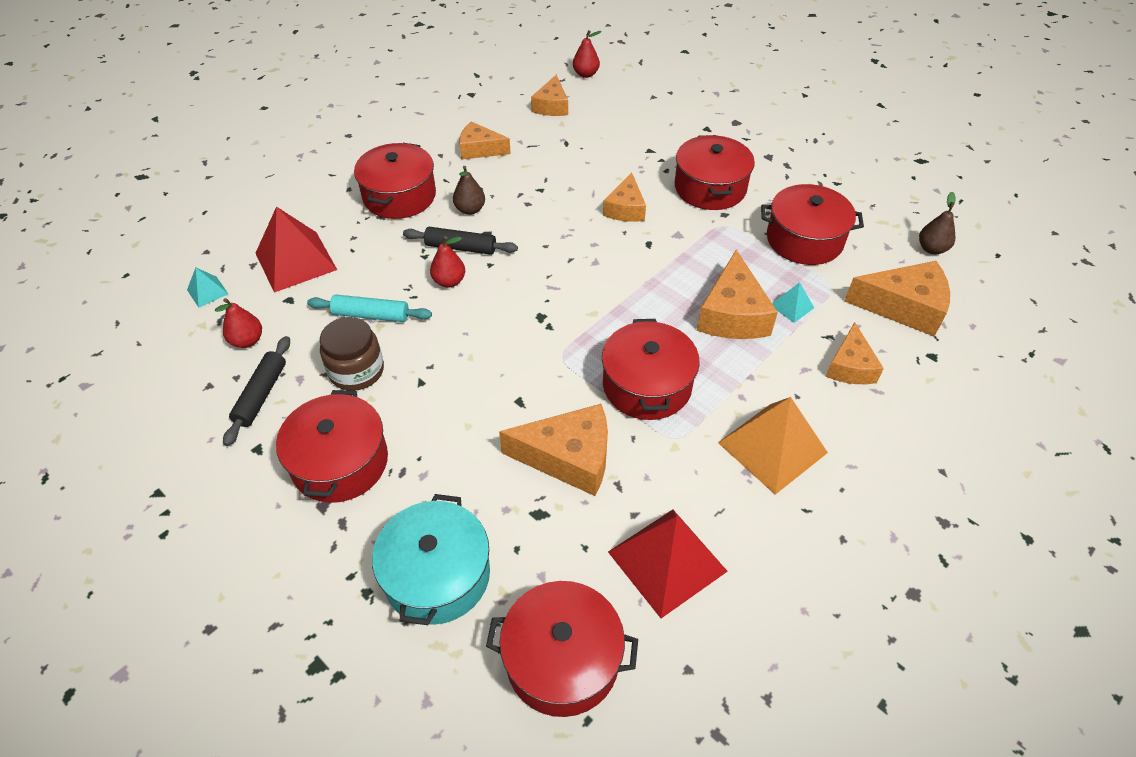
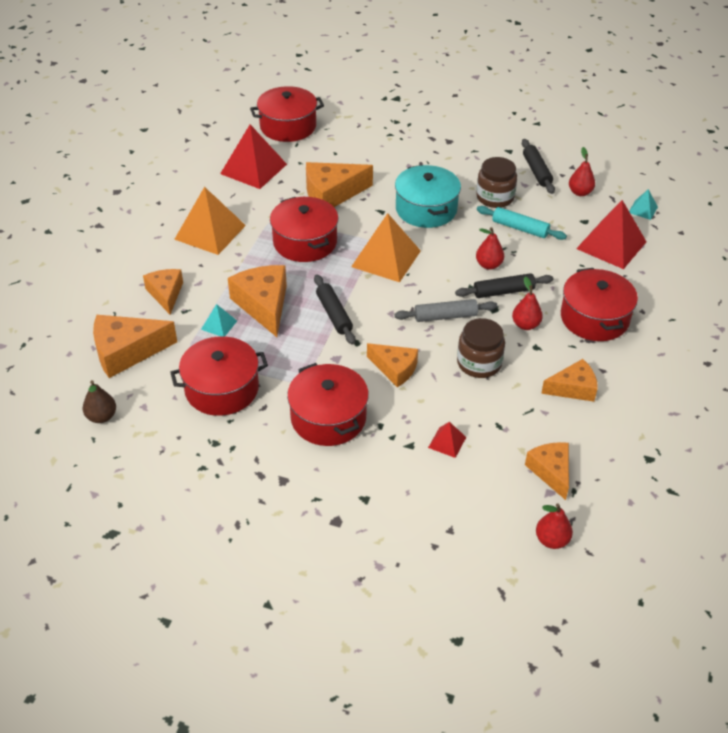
camera: 155 degrees right, 5 degrees down
red pot [276,390,388,503] -> none
turquoise rolling pin [307,294,432,322] -> turquoise rolling pin turned 45 degrees clockwise [477,206,567,240]
turquoise pot [372,494,490,625] -> turquoise pot moved to [395,165,461,228]
brown pear [453,166,485,215] -> red pear [512,276,543,330]
orange cheese [603,173,646,222] -> orange cheese turned 135 degrees clockwise [367,343,418,387]
none -> black rolling pin [314,275,356,345]
none -> orange pyramid [351,213,421,282]
none -> grey rolling pin [394,299,498,322]
none -> red pyramid [428,422,466,458]
none -> brown jar [457,318,505,378]

